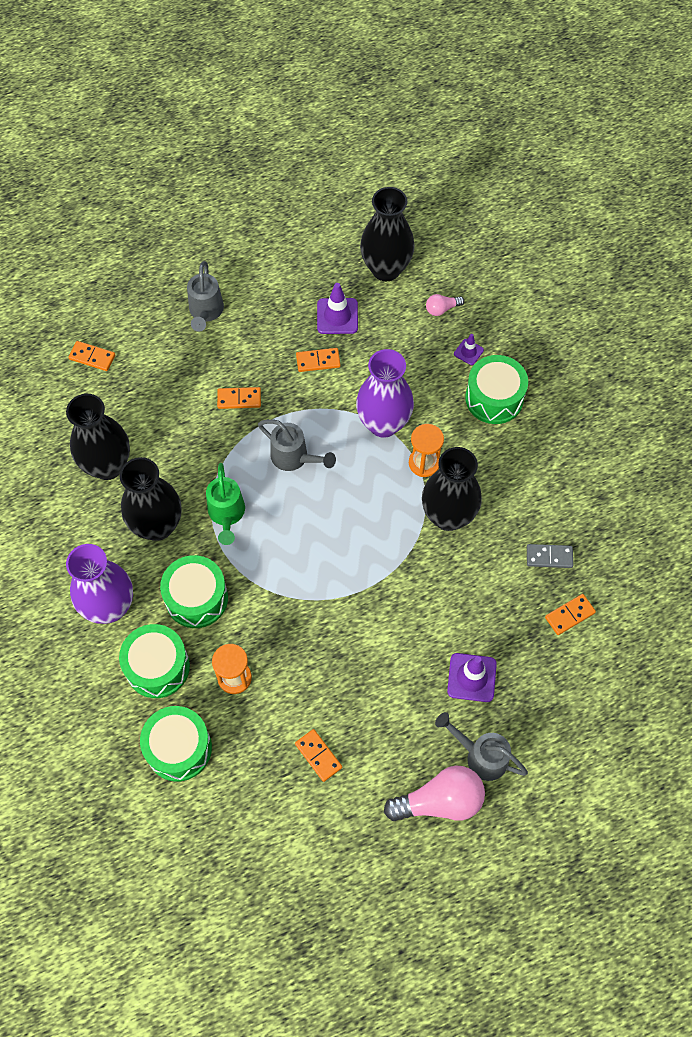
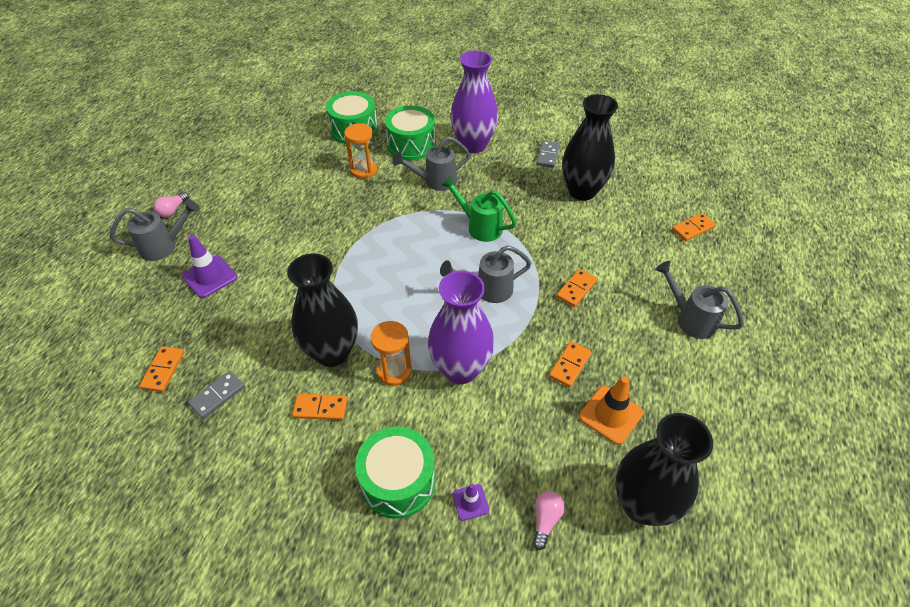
camera: 130 degrees right, 15 degrees down
black vase [120,457,181,541] -> none
green drum [160,555,228,628] -> grey watering can [392,136,470,191]
orange domino [295,729,342,782] -> orange domino moved to [292,394,348,420]
purple traffic cone [317,283,358,334] -> orange traffic cone [579,376,643,445]
pink light bulb [384,765,485,821] -> pink light bulb [153,192,189,217], size x0.48
none -> grey domino [536,140,560,168]

